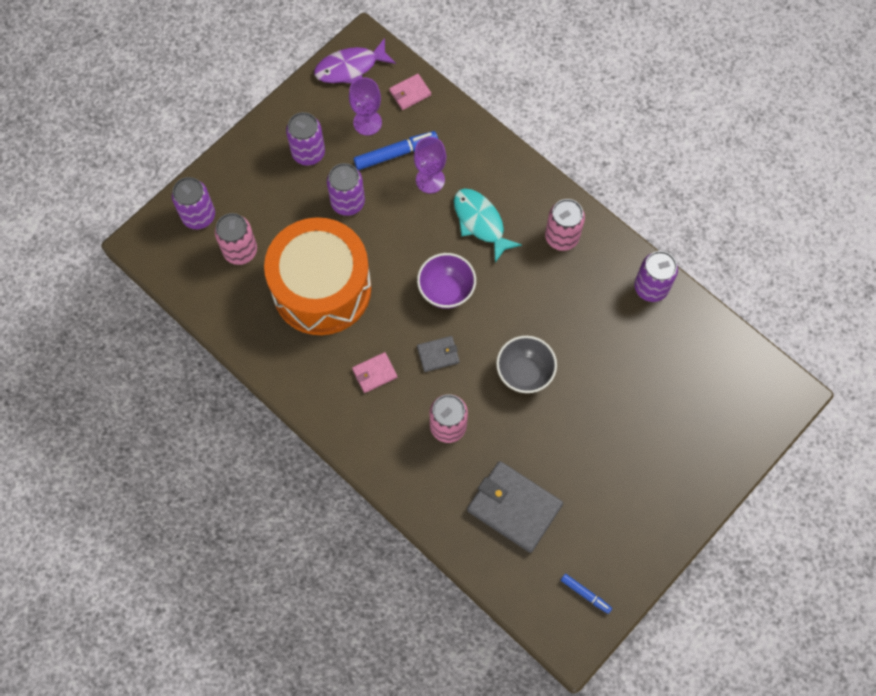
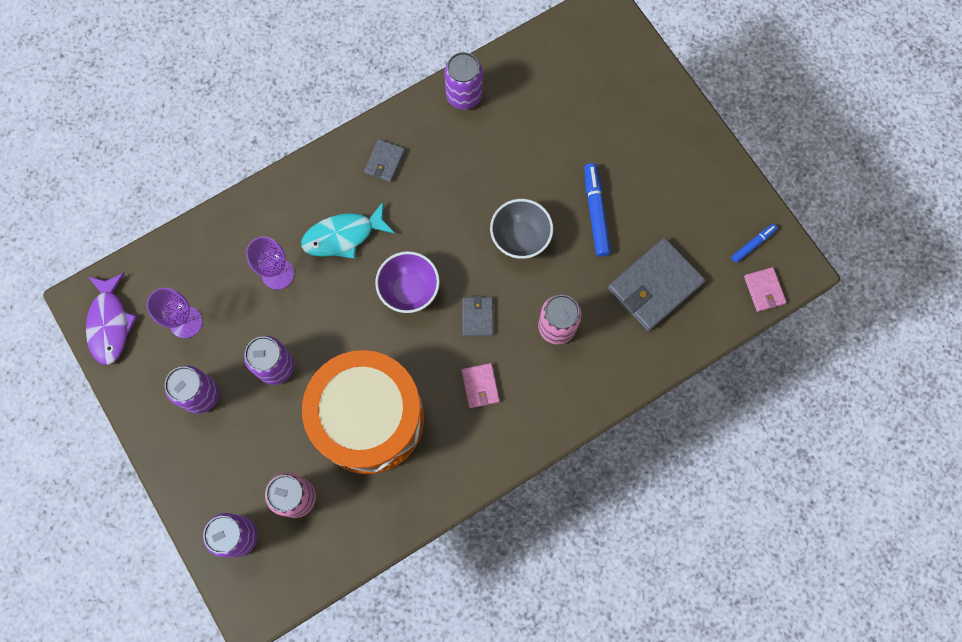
camera: 75 degrees left, 5 degrees up
blue marker [354,131,438,170] -> blue marker moved to [584,163,611,257]
pink wallet [389,74,431,110] -> pink wallet moved to [744,267,786,312]
pink can [545,199,585,251] -> grey wallet [364,139,405,182]

